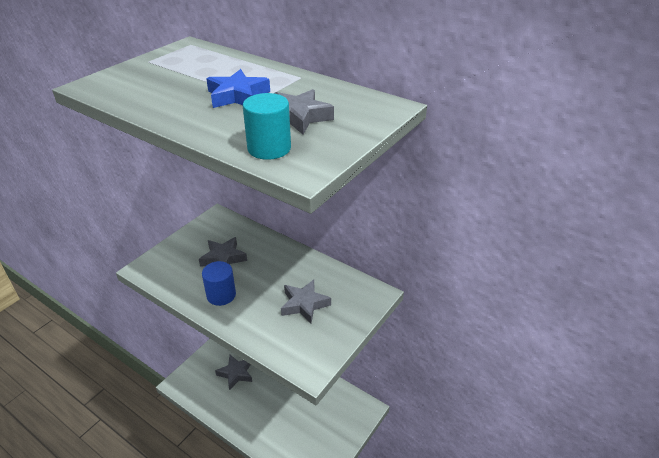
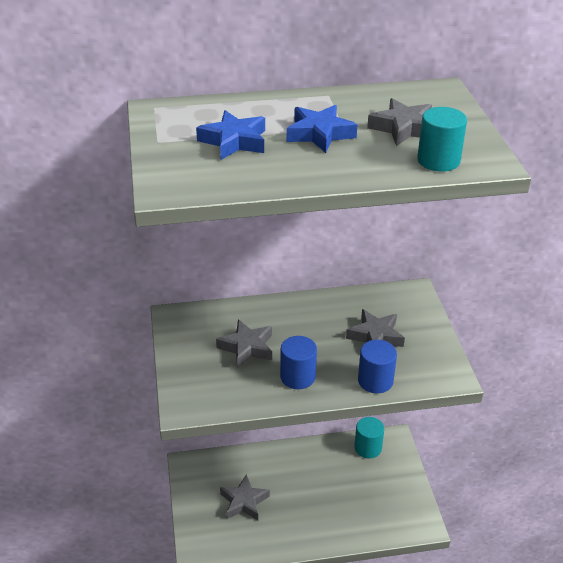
camera: 45 degrees left, 0 degrees up
none -> blue star [196,110,265,160]
none -> turquoise cylinder [354,417,384,459]
none -> blue cylinder [358,340,397,393]

